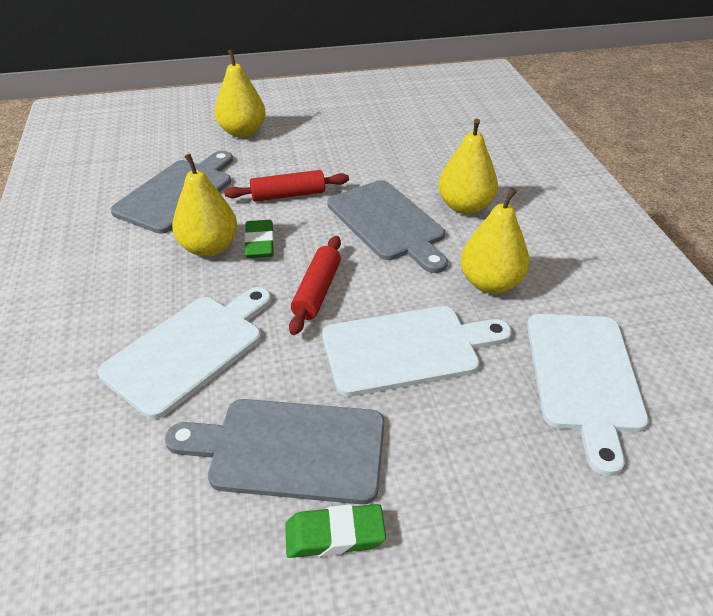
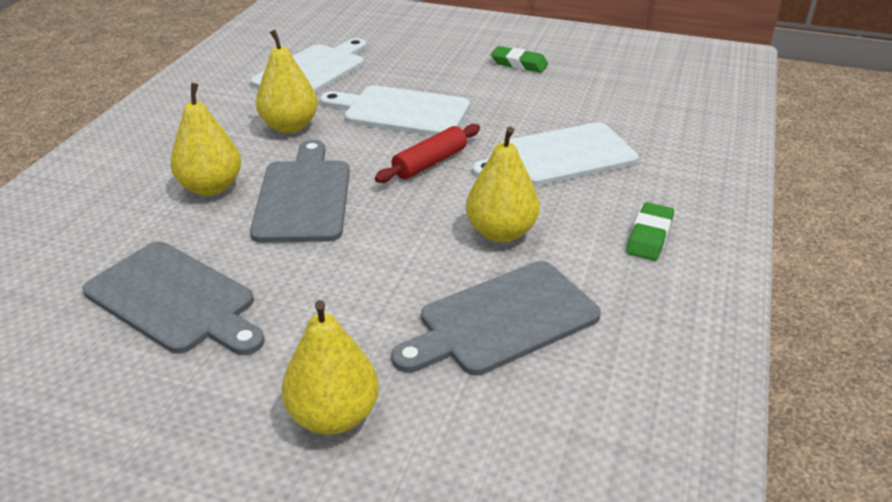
camera: 150 degrees left, 5 degrees down
grey cutting board [165,399,384,504] -> grey cutting board moved to [83,242,265,355]
red rolling pin [224,170,349,202] -> none
green eraser [244,220,274,258] -> green eraser moved to [626,202,674,261]

